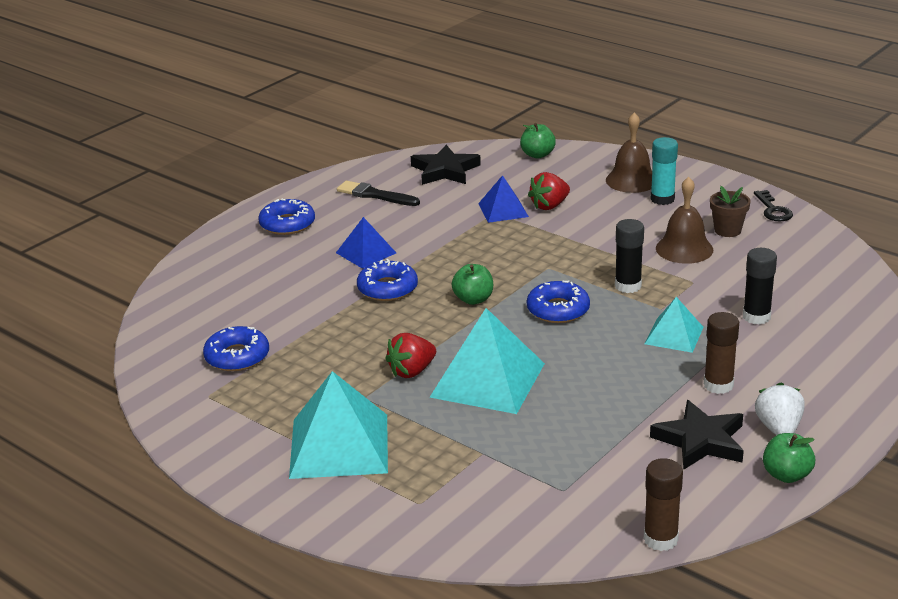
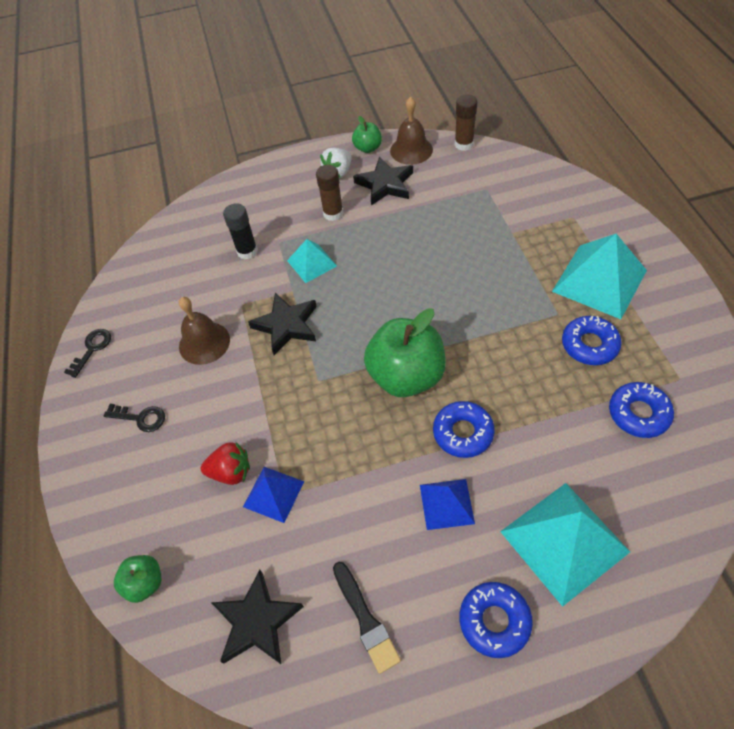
camera: 140 degrees left, 25 degrees up
red strawberry [385,333,436,378] -> none
turquoise pyramid [430,308,545,414] -> turquoise pyramid moved to [500,483,630,607]
green apple [452,264,493,305] -> green apple [364,308,446,397], size x2.05
blue donut [527,280,590,323] -> blue donut moved to [562,316,622,365]
brown bell [606,112,652,193] -> brown bell moved to [390,97,433,165]
black glue stick [615,219,644,293] -> black star [248,293,317,355]
turquoise glue stick [651,137,678,205] -> black key [104,404,165,432]
brown flower pot [710,186,750,237] -> none

